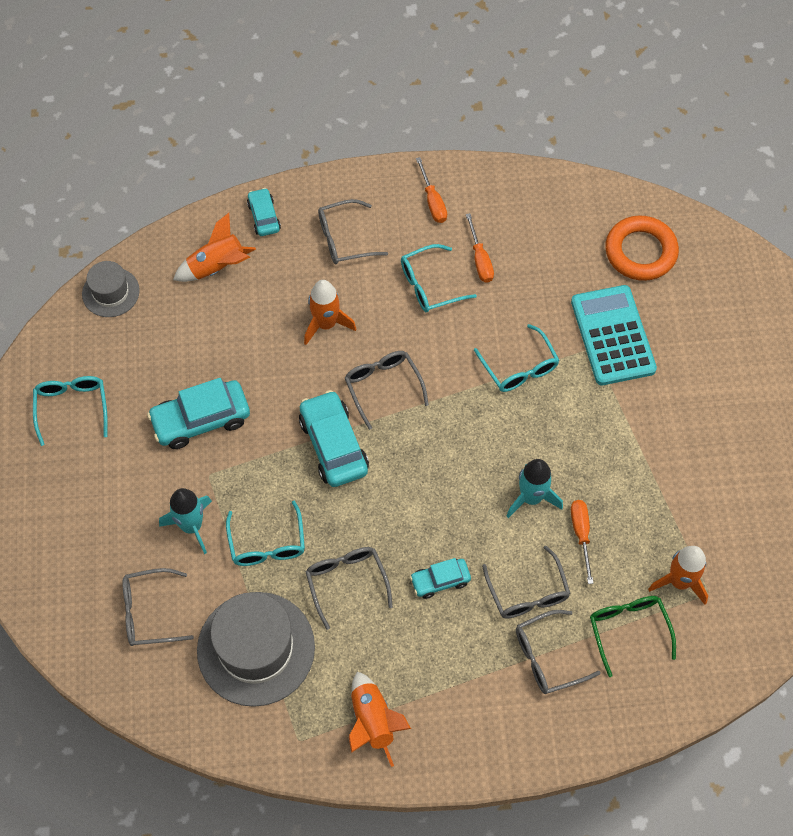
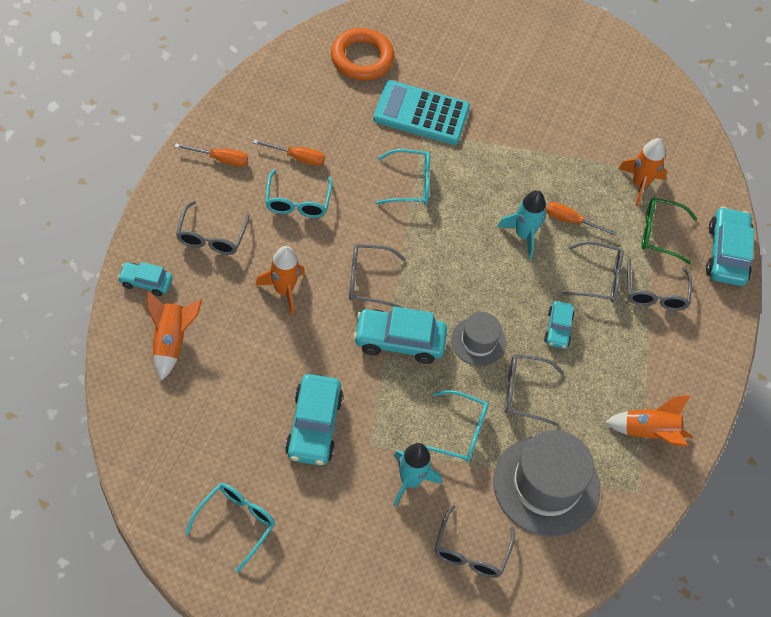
camera: 70 degrees left, 5 degrees down
turquoise glasses [33,376,108,446] -> turquoise glasses turned 105 degrees clockwise [185,483,275,572]
grey hat [82,261,140,317] -> grey hat moved to [451,312,506,366]
none -> turquoise car [706,206,754,286]

